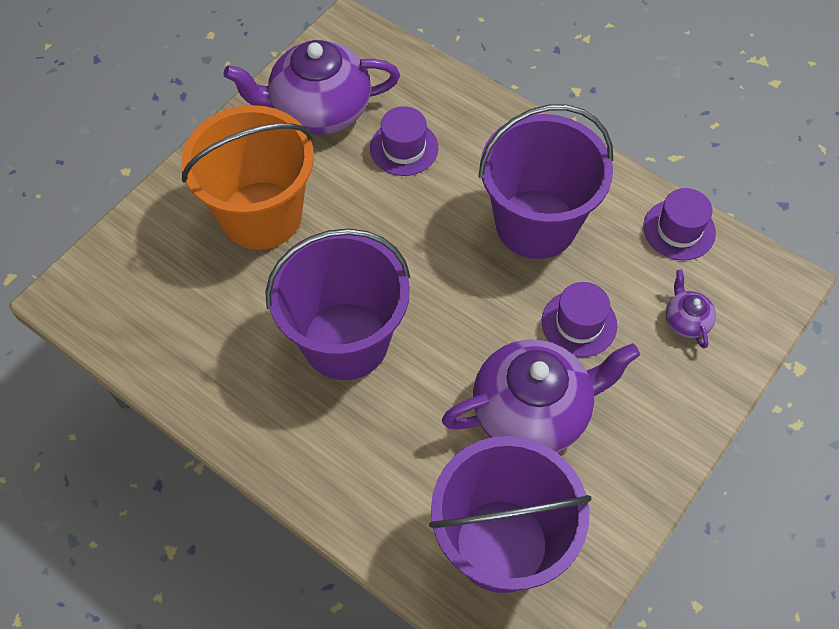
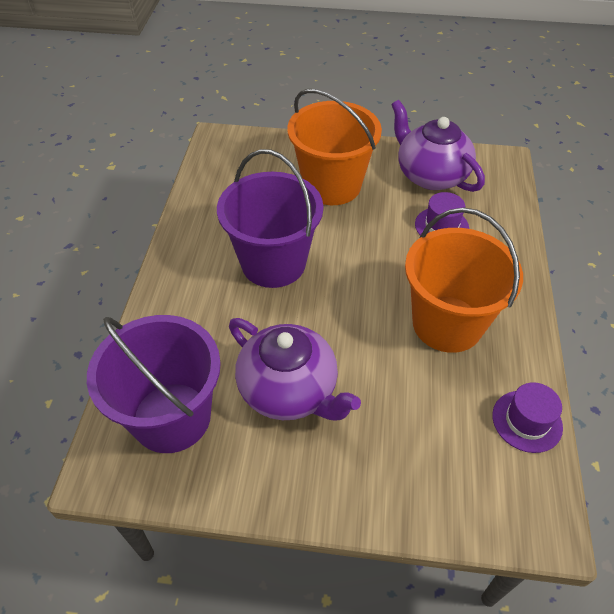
camera: 60 degrees right, 10 degrees down
purple bucket [478,105,613,259] -> orange bucket [405,207,523,353]
purple hat [542,282,617,357] -> none
purple teapot [666,270,716,348] -> none

